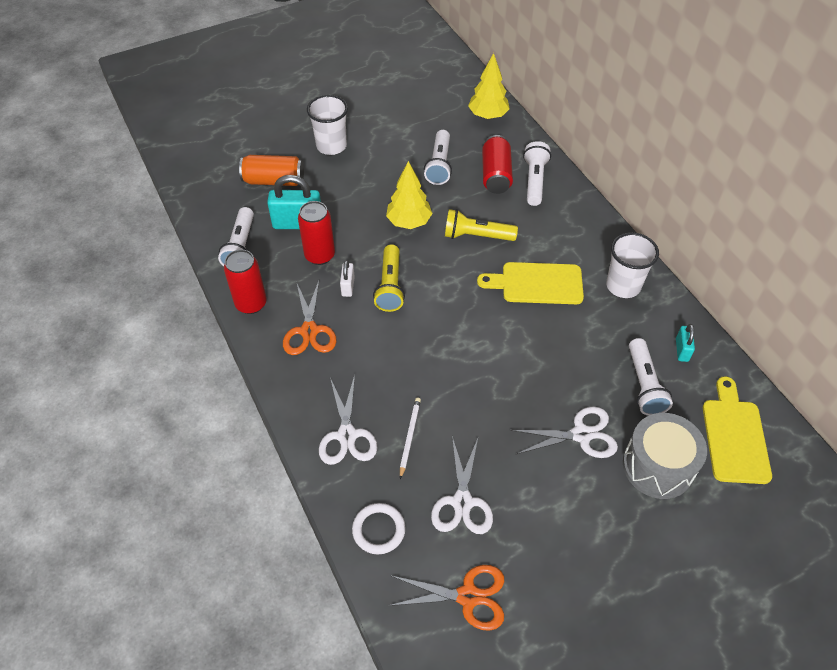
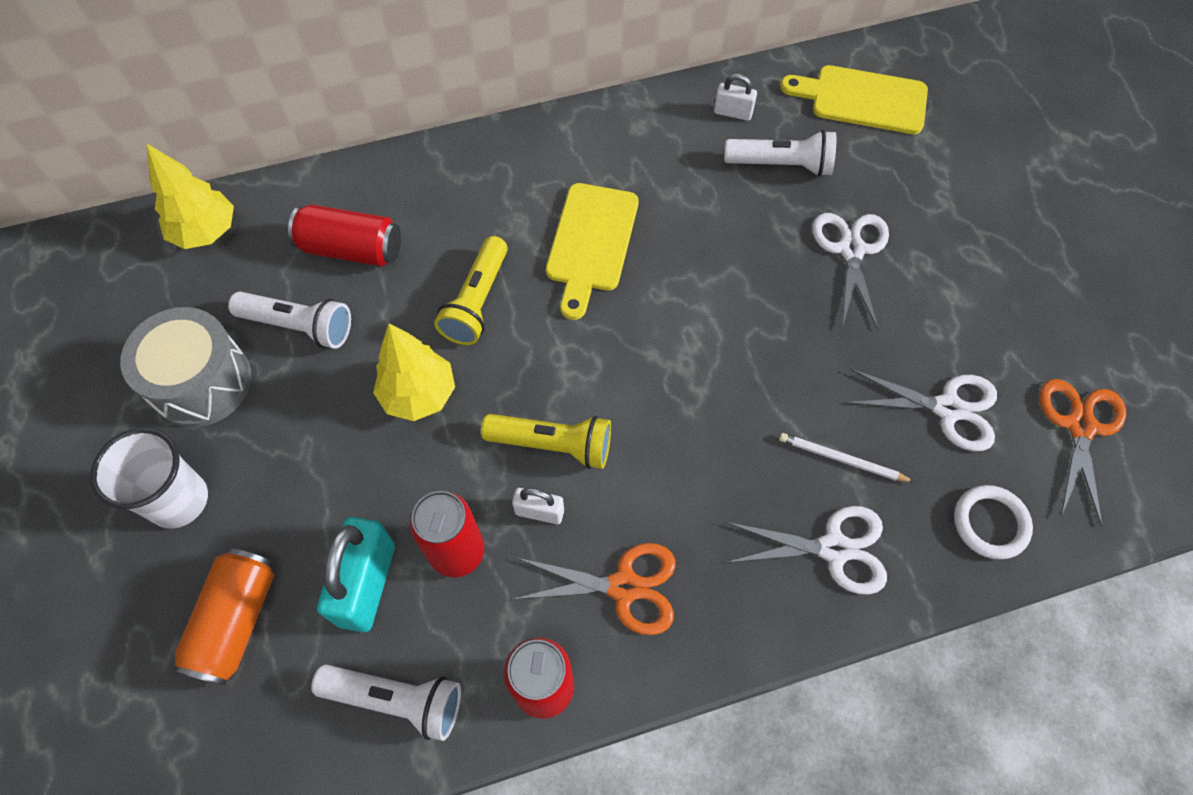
camera: 80 degrees left, 10 degrees up
white flashlight [523,141,551,206] -> none
white cup [606,232,659,298] -> none
grey drum [623,413,707,499] -> grey drum moved to [120,307,252,427]
turquoise padlock [676,324,695,362] -> white padlock [714,74,757,121]

